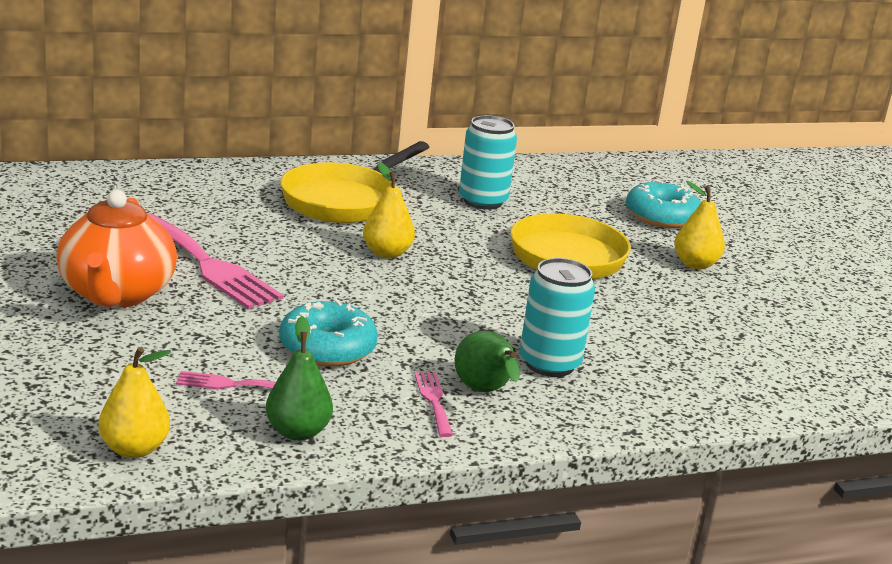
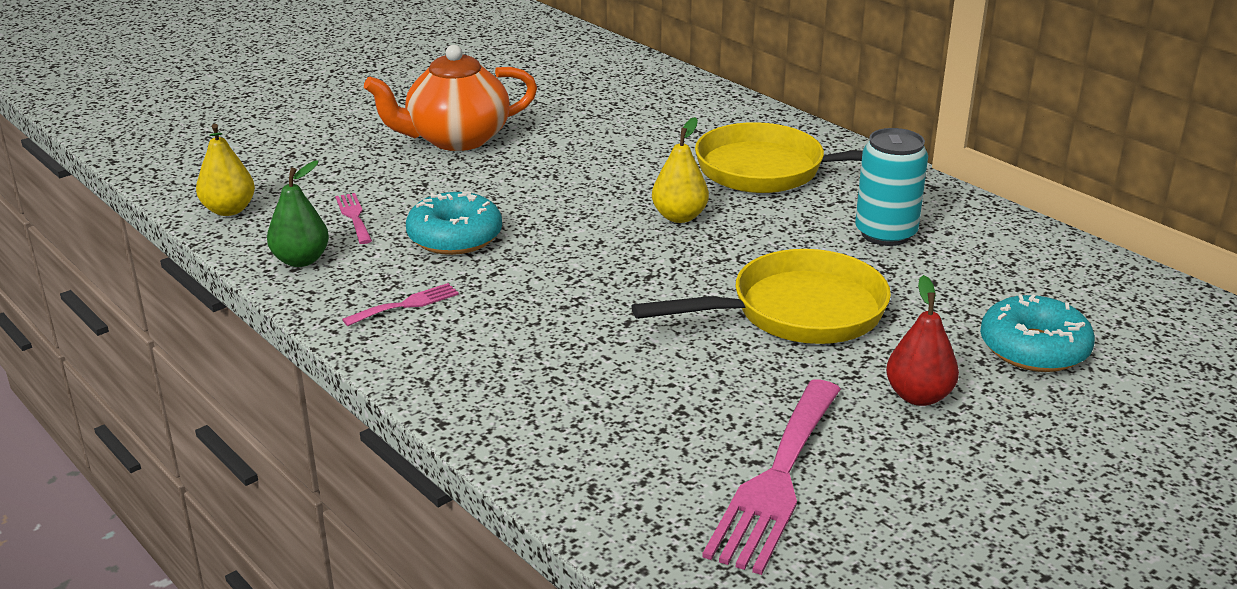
camera: 70 degrees right, 5 degrees up
pink fork [149,214,284,309] -> pink fork moved to [702,379,841,575]
green pear [455,331,520,392] -> none
turquoise can [520,258,595,377] -> none
yellow pear [674,181,725,269] -> red pear [886,275,959,406]

